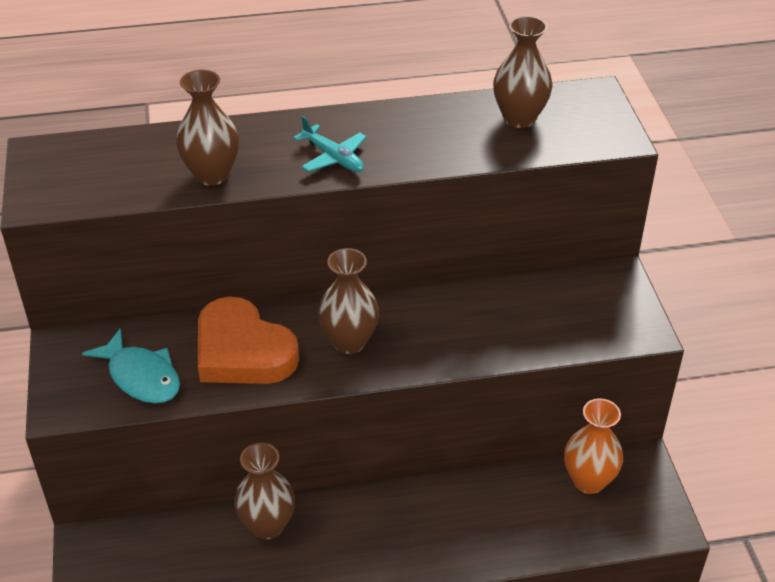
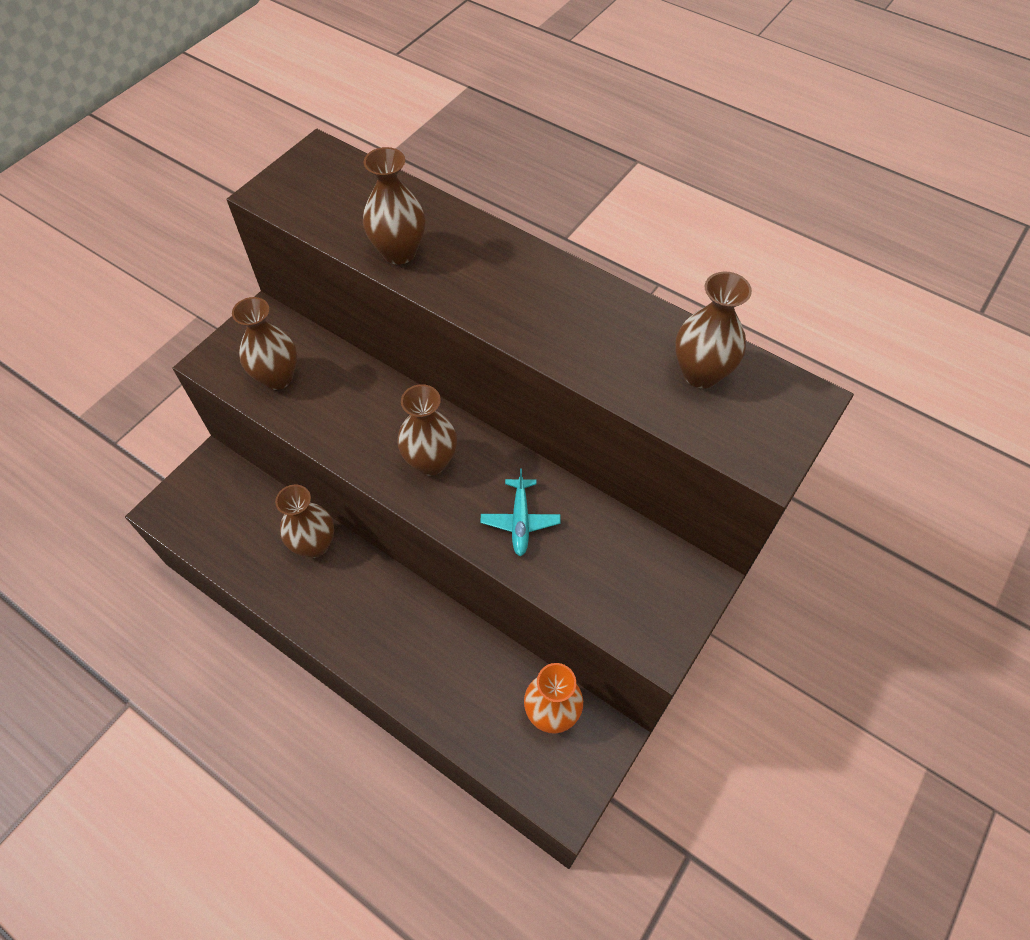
camera: 45 degrees right, 15 degrees up
turquoise fish [82,328,180,403] -> brown vase [232,297,297,390]
orange heart [198,297,299,384] -> none
turquoise plane [293,116,367,172] -> turquoise plane moved to [480,468,561,556]

